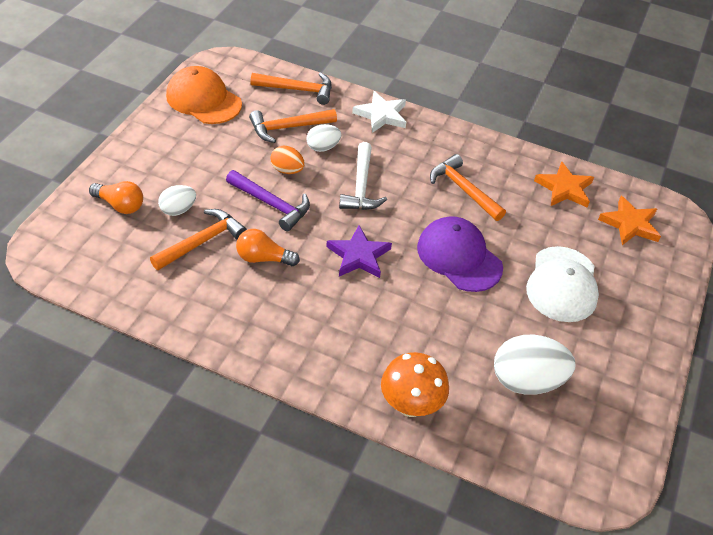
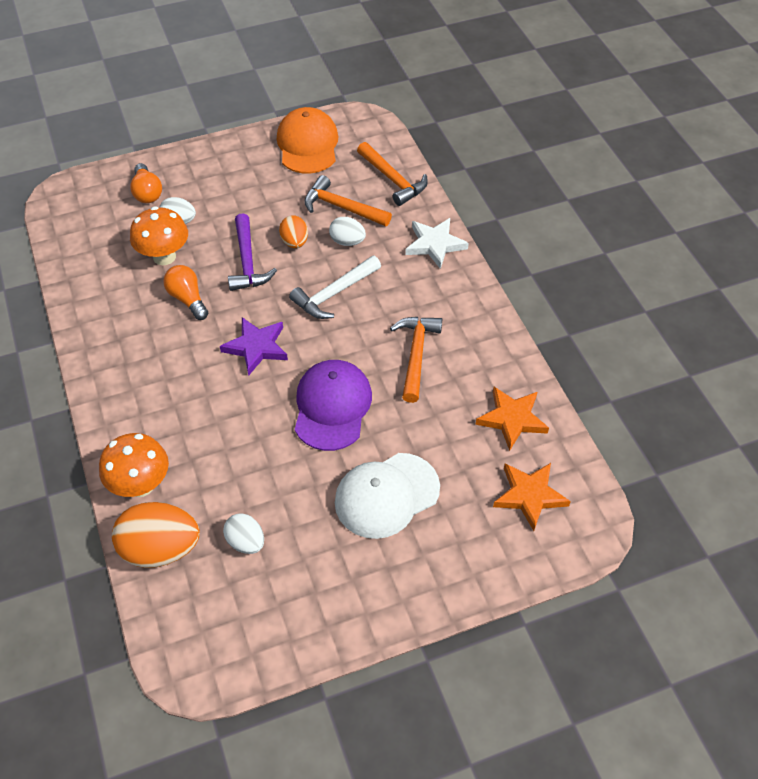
camera: 50 degrees right, 5 degrees up
orange hammer [150,209,247,270] -> orange mushroom [130,206,188,265]
white egg [494,335,575,395] -> white egg [223,513,264,554], size x0.56
none -> orange egg [112,502,200,568]

